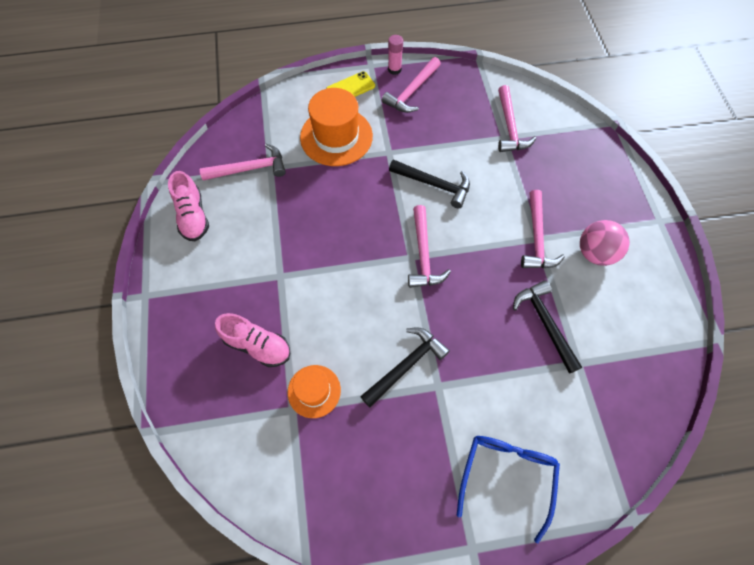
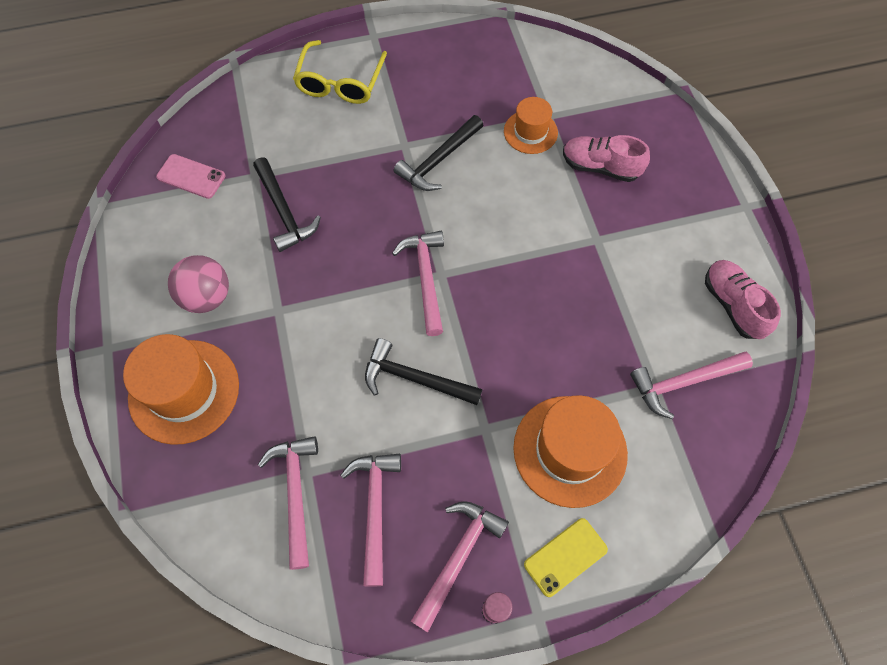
camera: 175 degrees right, 0 degrees up
blue glasses [457,436,560,543] -> yellow glasses [293,40,387,104]
pink hammer [521,190,565,268] -> pink hammer moved to [340,454,401,587]
none -> orange hat [123,334,239,445]
none -> pink phone [156,154,226,199]

